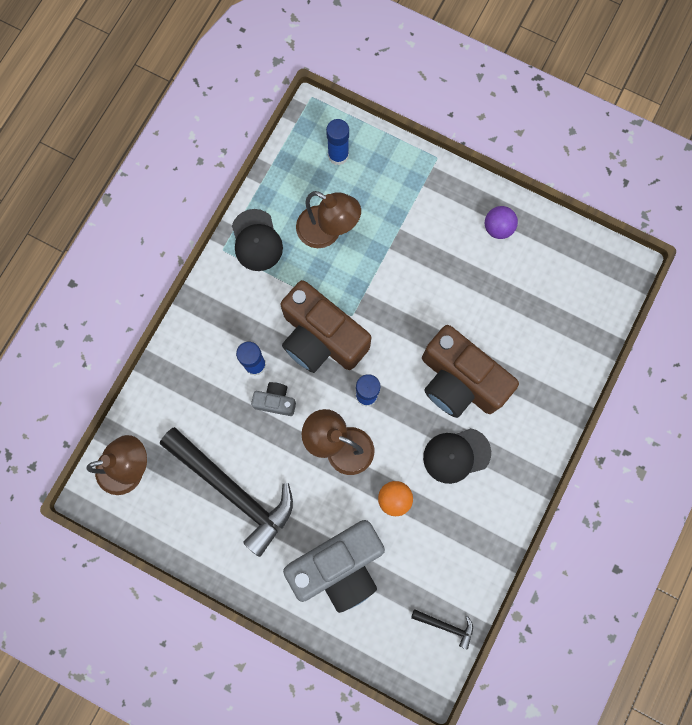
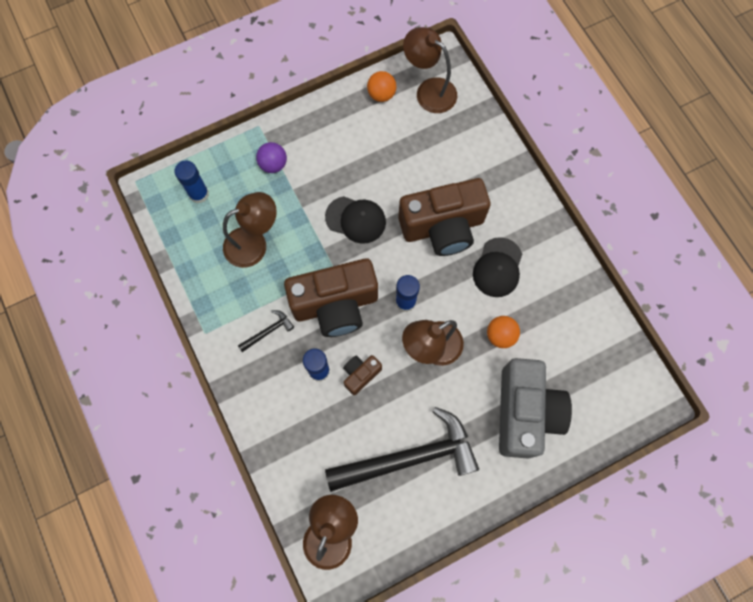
camera: 55 degrees left, 5 degrees down
black cap [232,209,283,271] -> black cap moved to [325,196,386,244]
grey camera [251,382,296,416] -> brown camera [343,355,382,395]
black hammer [411,609,473,649] -> black hammer moved to [238,310,294,352]
purple ball [485,206,518,239] -> purple ball moved to [256,142,287,173]
none -> orange ball [367,71,396,102]
none -> brown lamp [403,27,457,113]

